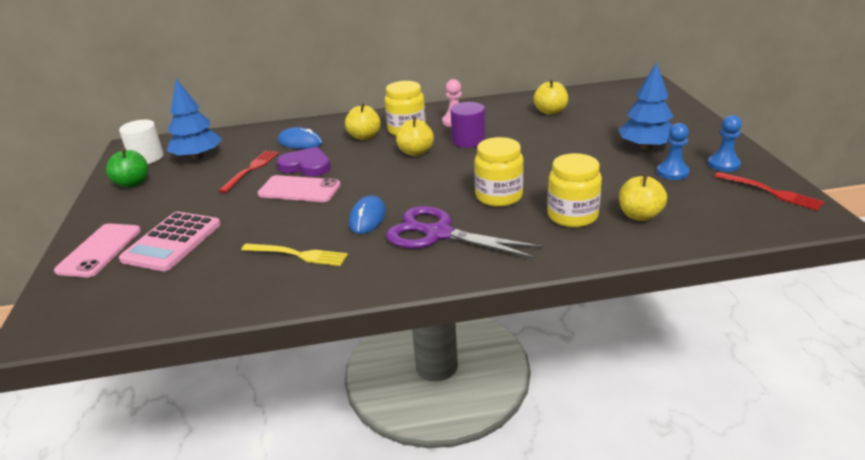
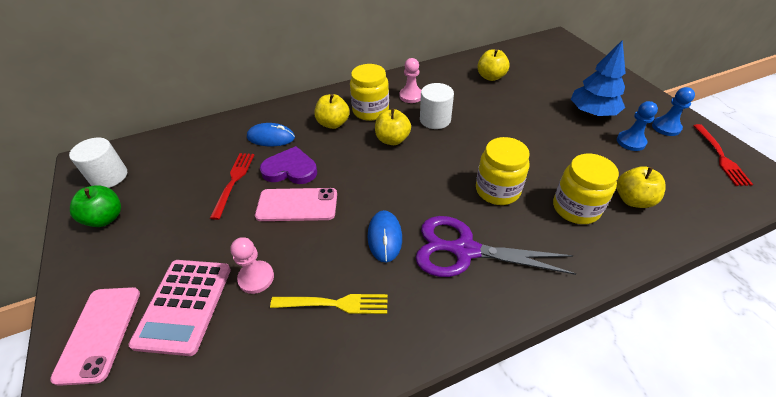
camera: 15 degrees left, 15 degrees up
blue tree [167,79,222,159] -> none
purple cylinder [451,102,485,148] -> white cylinder [420,83,454,129]
red fork [714,172,824,211] -> red fork turned 60 degrees clockwise [693,124,753,186]
none -> pink pawn [230,237,274,294]

